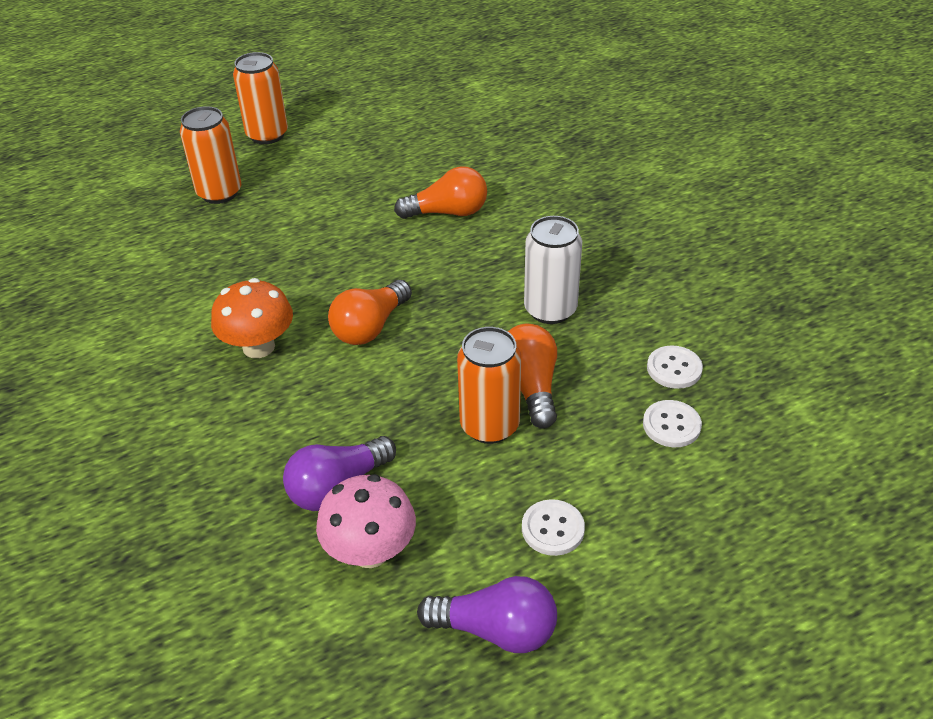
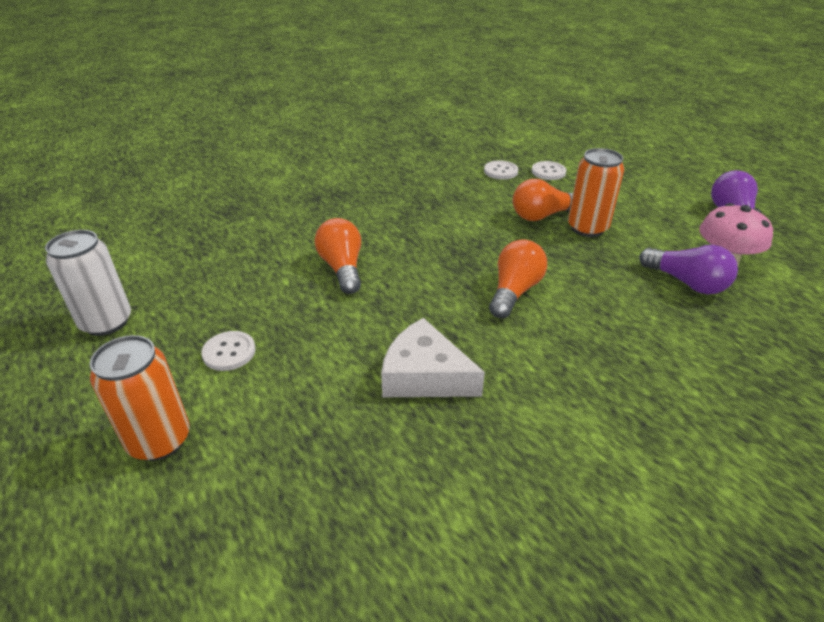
camera: 100 degrees left, 5 degrees down
orange can [180,106,241,204] -> none
orange mushroom [211,278,293,358] -> none
orange light bulb [328,280,412,345] -> orange light bulb turned 90 degrees counterclockwise [489,239,547,318]
white button [522,499,585,556] -> white button moved to [201,331,256,371]
white can [524,216,582,324] -> white can moved to [45,230,131,336]
none -> white cheese [381,318,485,397]

